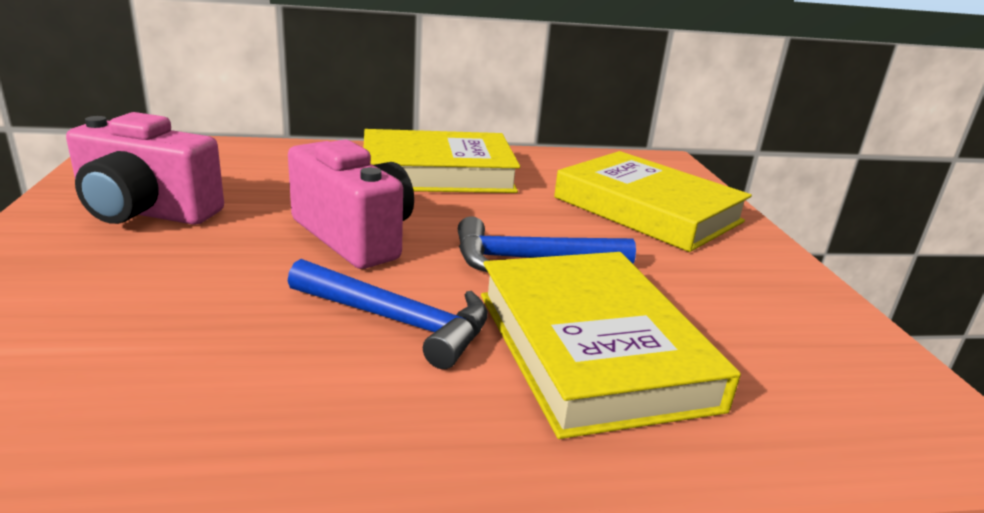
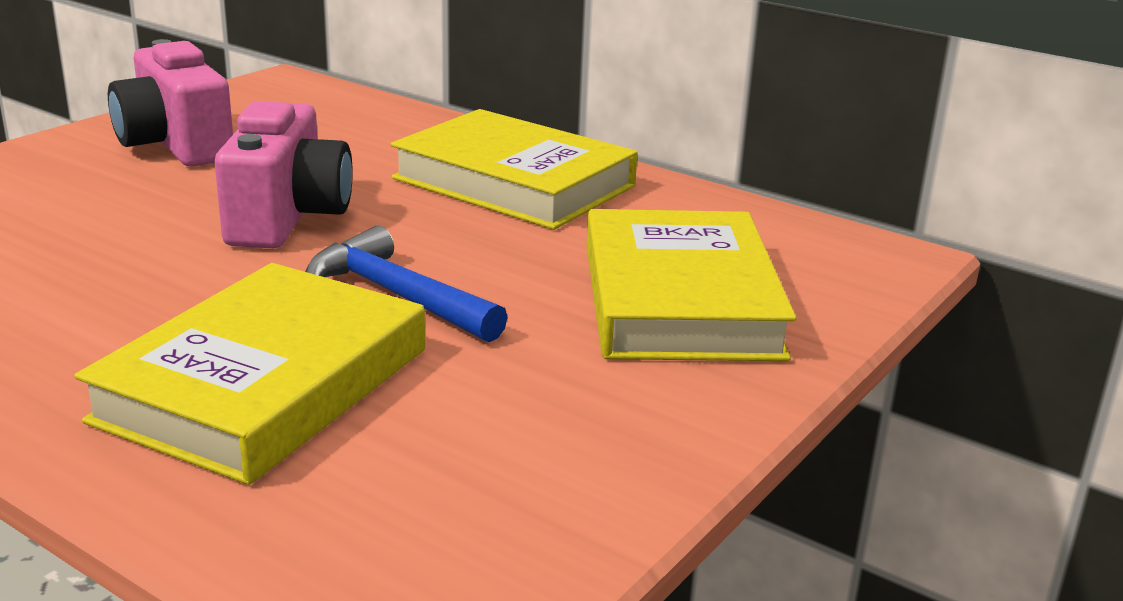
camera: 45 degrees right, 0 degrees up
blue hammer [288,259,488,369] -> none

